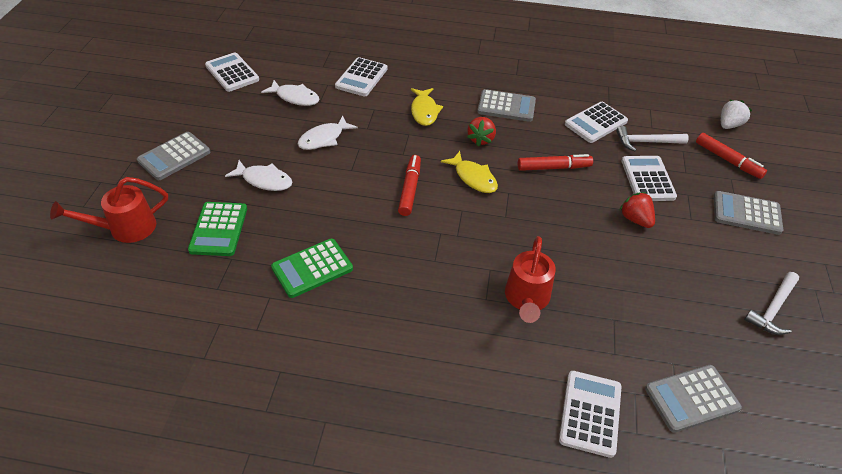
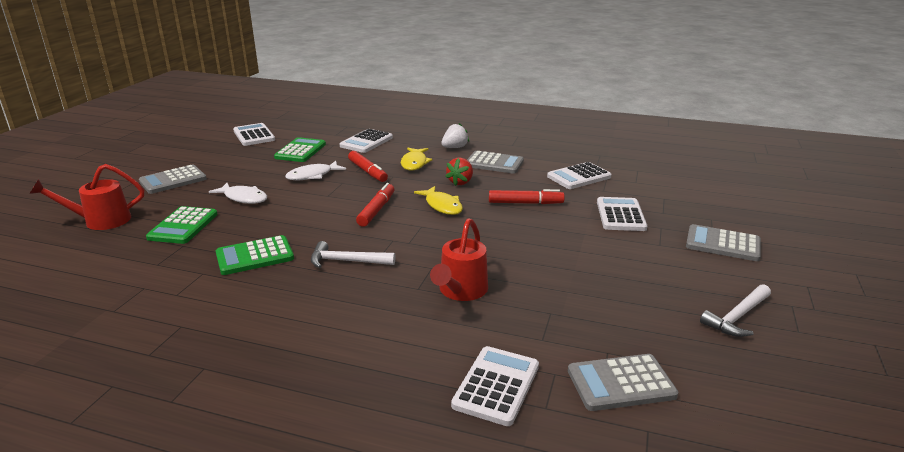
camera: 10 degrees right, 20 degrees down
white fish [261,80,320,106] -> green calculator [274,137,326,162]
white hammer [616,126,689,151] -> white hammer moved to [311,241,395,268]
red strawberry [619,192,655,228] -> none
red marker [696,133,767,179] -> red marker moved to [348,151,388,182]
white strawberry [721,100,752,129] -> white strawberry moved to [441,123,469,148]

